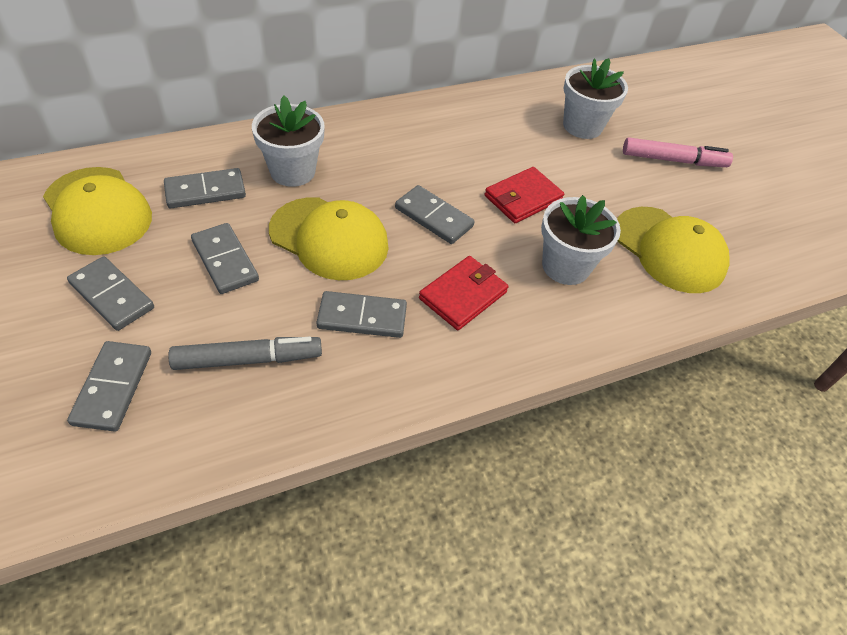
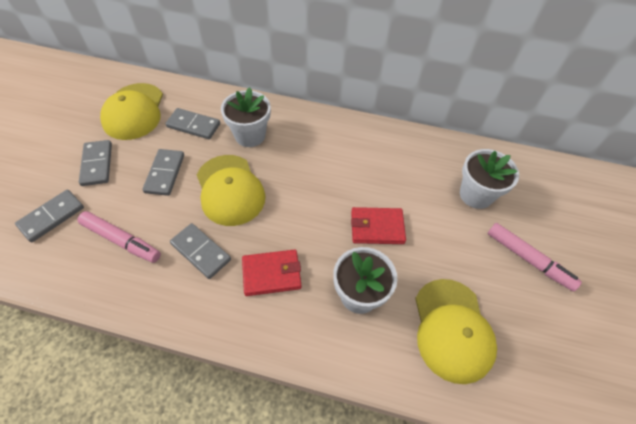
camera: 40 degrees right, 5 degrees up
grey marker [168,337,322,370] -> pink marker [78,211,161,263]
grey domino [395,185,475,244] -> none

